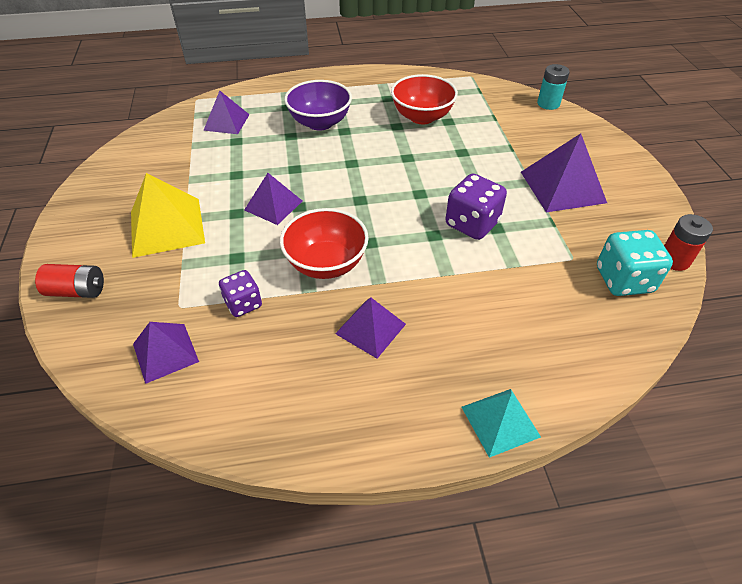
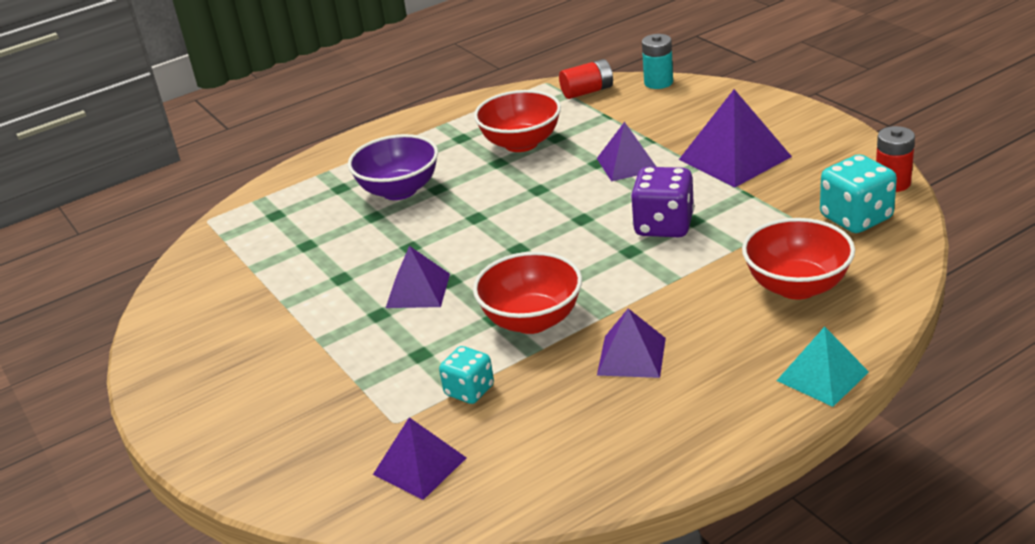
camera: 20 degrees left, 15 degrees down
red battery [35,264,104,298] -> red battery moved to [559,59,613,99]
yellow pyramid [131,173,205,258] -> none
purple pyramid [203,90,250,134] -> purple pyramid moved to [597,122,656,181]
purple dice [219,270,262,317] -> turquoise dice [439,346,494,404]
none -> red bowl [742,218,855,300]

